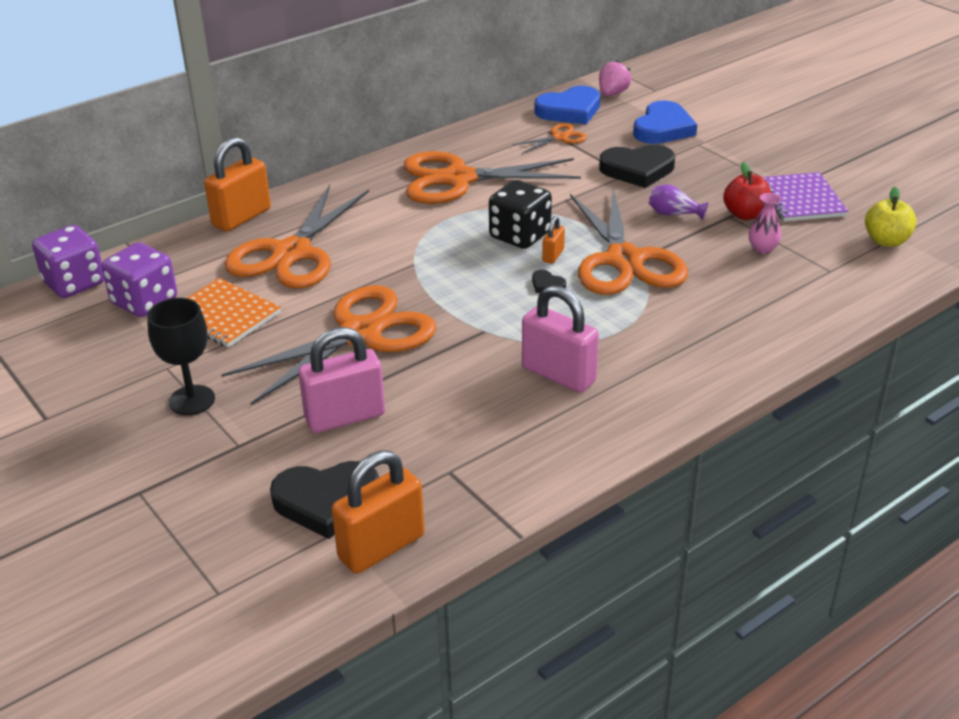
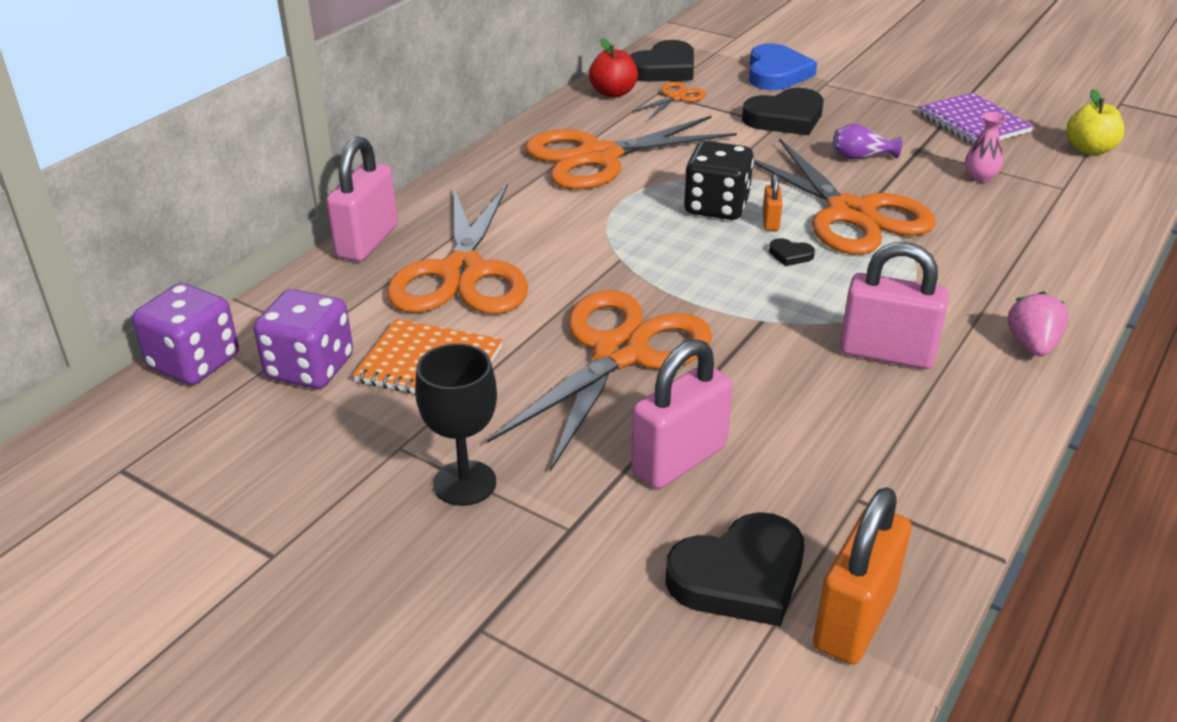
camera: 20 degrees left, 0 degrees up
orange padlock [204,137,271,232] -> pink padlock [326,136,398,262]
blue heart [534,86,600,124] -> black heart [630,40,694,82]
pink strawberry [599,60,631,96] -> pink strawberry moved to [1007,291,1069,357]
red apple [723,162,771,220] -> red apple moved to [589,38,638,98]

